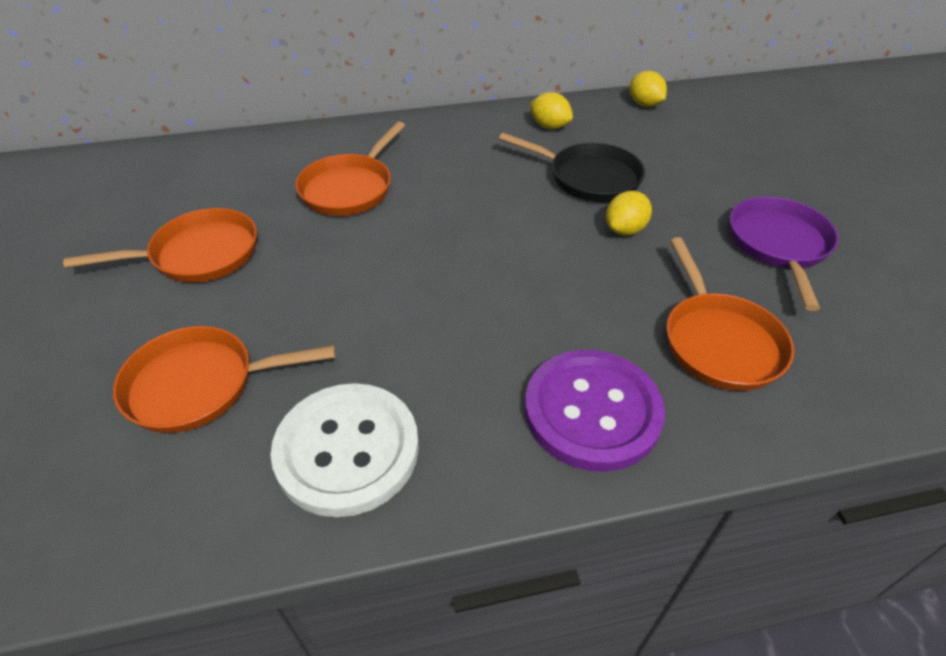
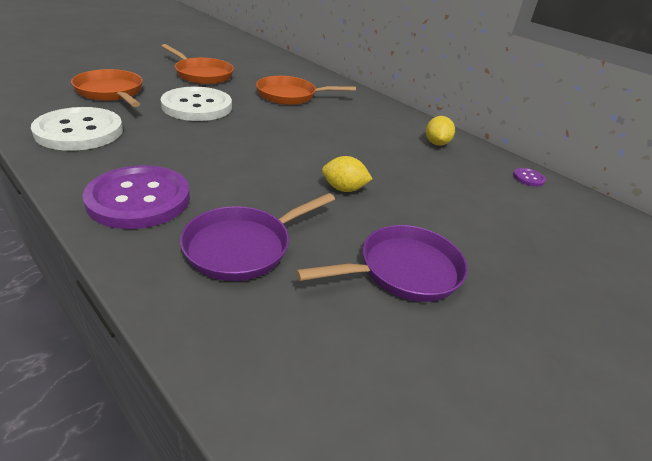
camera: 55 degrees right, 10 degrees down
black pan [499,133,645,202] -> none
yellow lemon [630,71,667,107] -> purple button [513,168,546,187]
orange pan [666,237,794,391] -> purple pan [180,193,335,281]
none -> white button [161,87,232,121]

